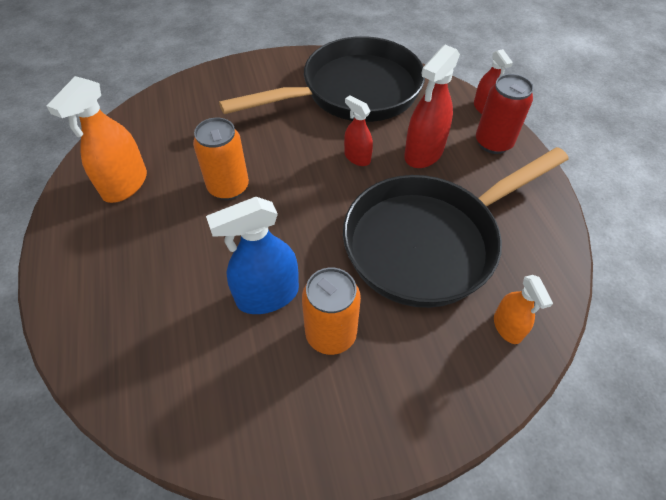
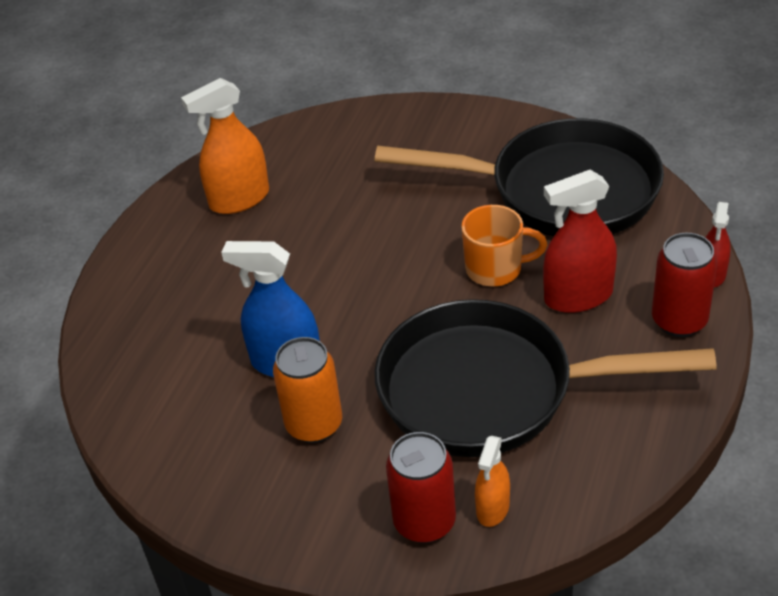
camera: 40 degrees right, 10 degrees down
orange can [193,118,249,200] -> none
red spray bottle [344,95,373,166] -> orange mug [461,205,547,286]
none -> red can [386,432,456,543]

